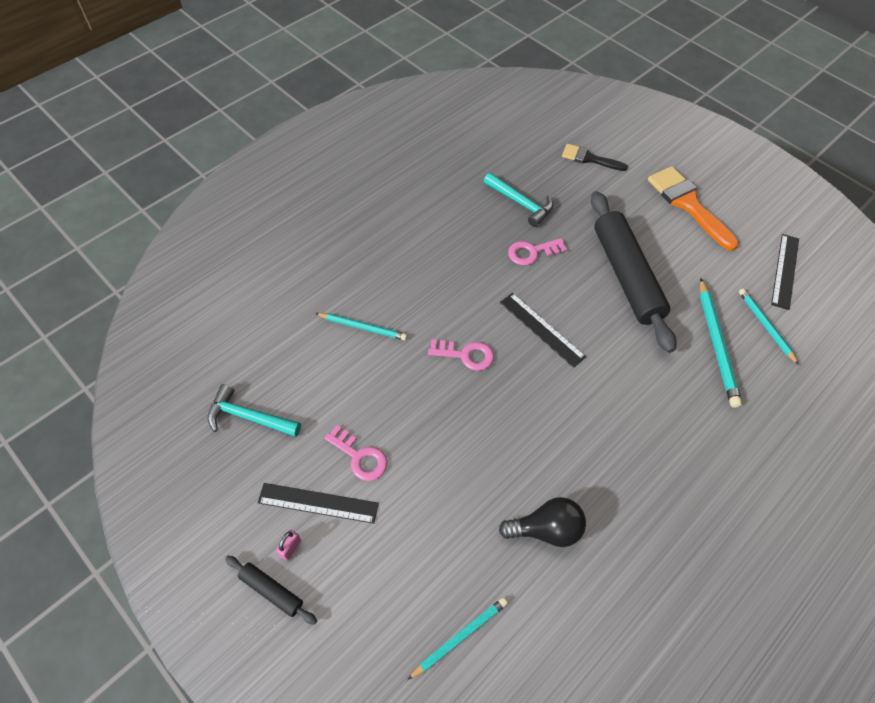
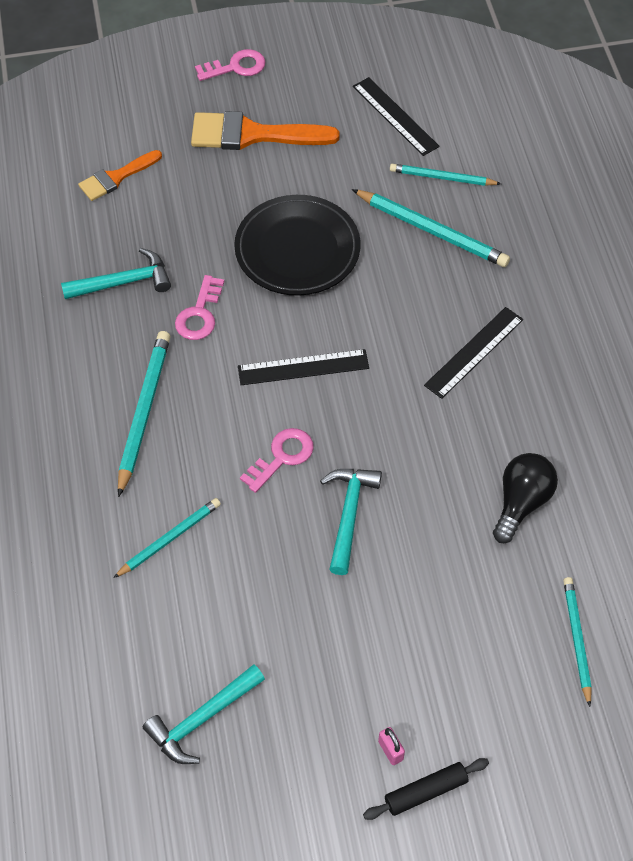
camera: 55 degrees left, 0 degrees up
black ruler [258,483,379,524] -> black ruler moved to [424,307,523,399]
pink key [325,425,388,481] -> pink key moved to [195,49,265,81]
black brush [562,144,628,171] -> orange brush [78,150,162,201]
black rolling pin [591,191,677,353] -> black plate [234,195,361,296]
none -> turquoise pencil [118,331,170,497]
none -> turquoise hammer [320,469,382,575]

